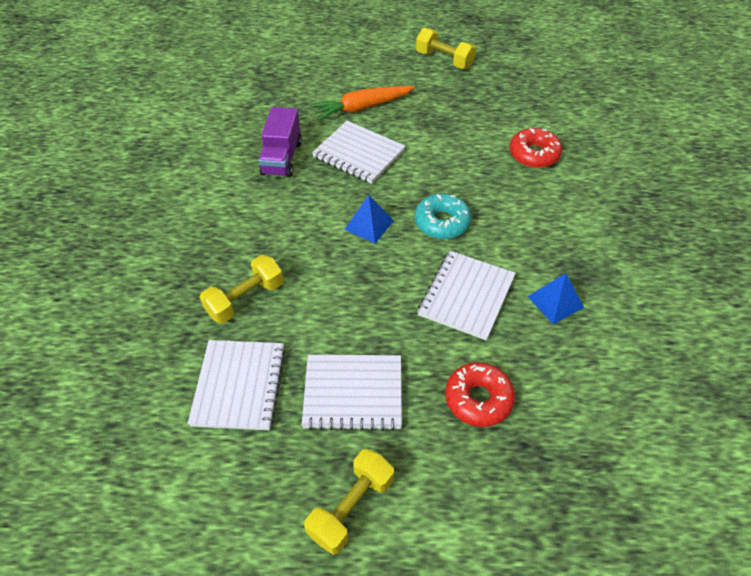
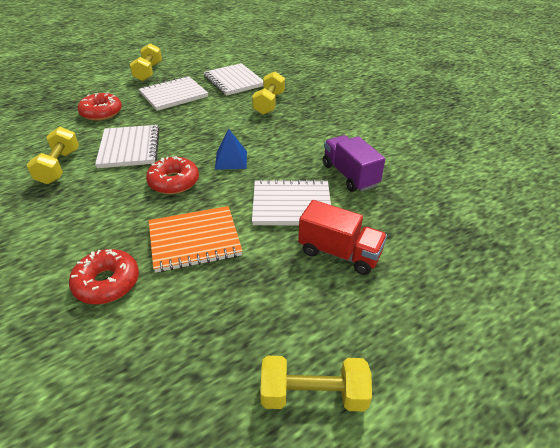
camera: 145 degrees right, 10 degrees down
orange carrot [311,86,415,121] -> red truck [298,200,387,275]
turquoise donut [415,194,471,239] -> red donut [146,156,199,194]
blue pyramid [528,273,584,324] -> yellow dumbbell [27,127,79,184]
none -> orange notebook [149,206,243,273]

